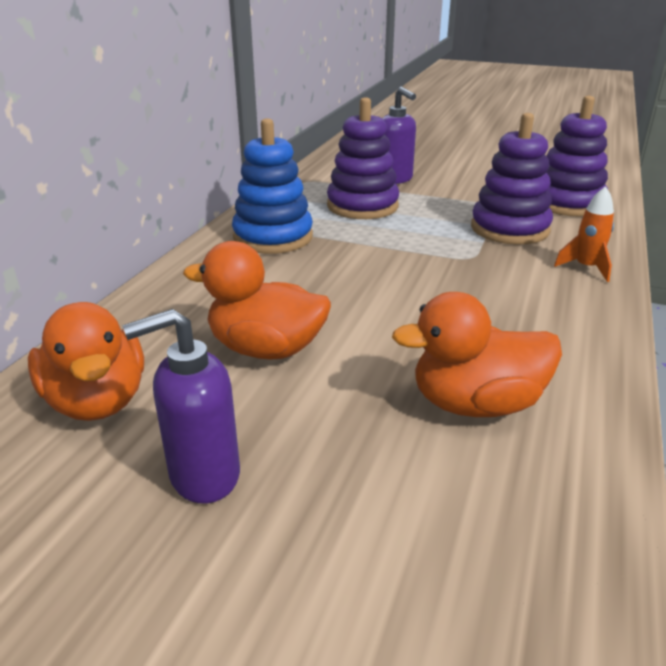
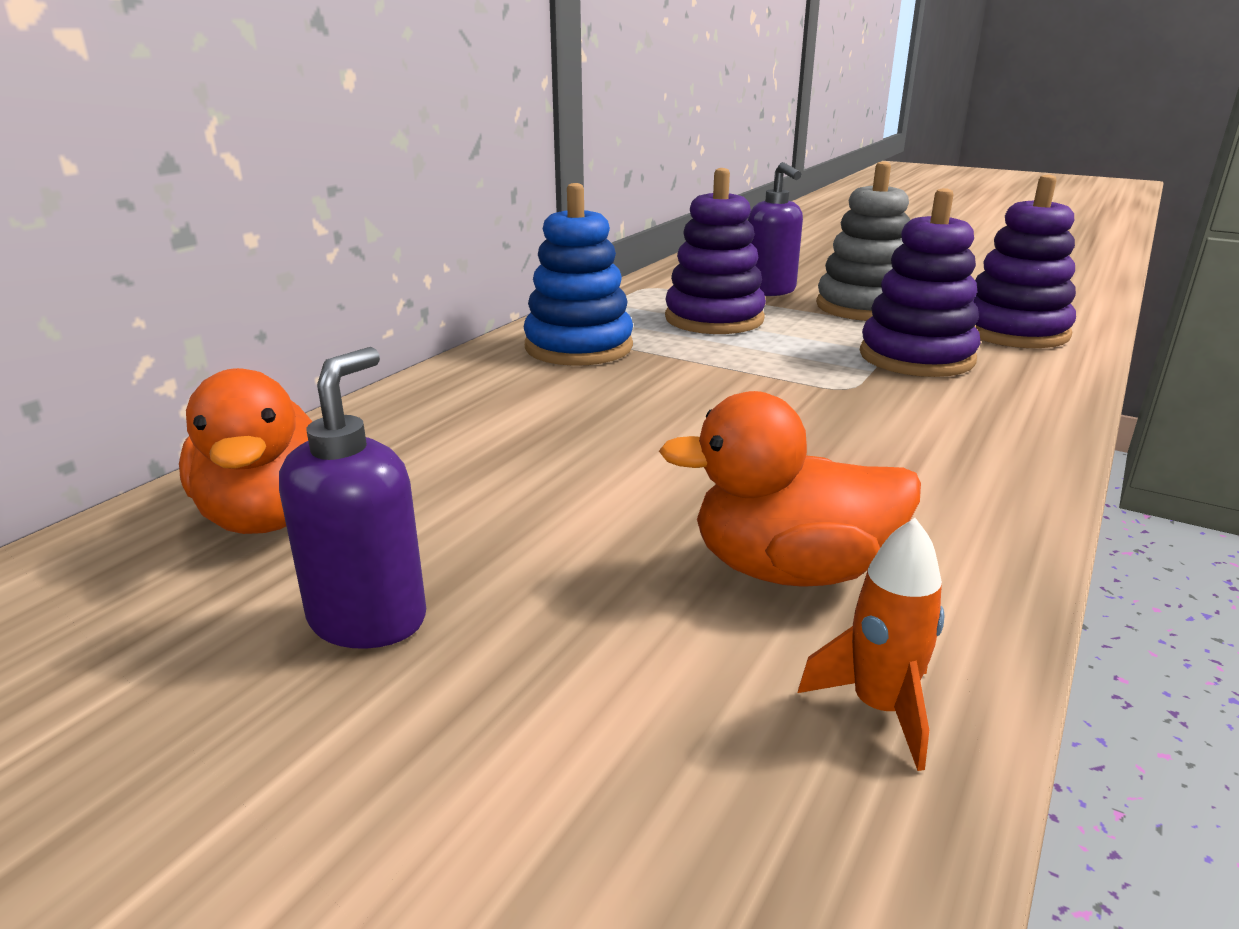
camera: 10 degrees right, 5 degrees down
purple soap dispenser [123,309,240,503] -> purple soap dispenser turned 120 degrees clockwise [279,347,426,649]
orange duck [183,241,331,360] -> none
orange rocket [554,186,614,282] -> orange rocket moved to [798,518,945,771]
none -> grey stacking toy [816,162,910,321]

